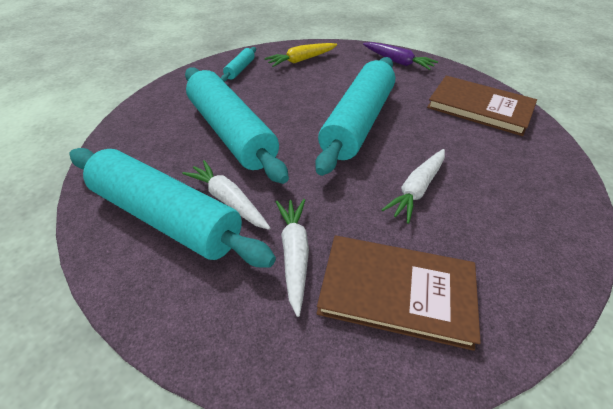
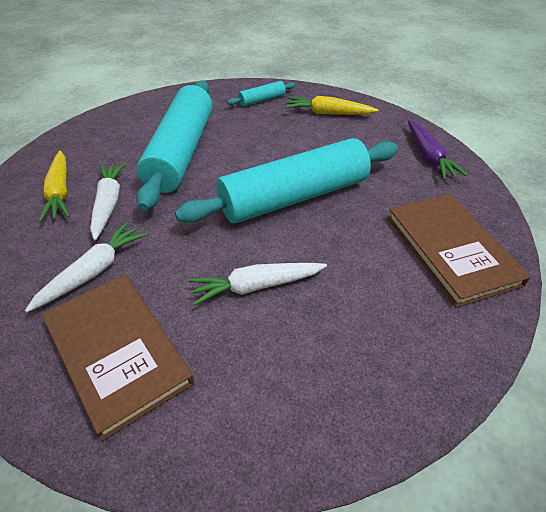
camera: 40 degrees right, 0 degrees up
turquoise rolling pin [70,148,276,267] -> yellow carrot [39,151,70,222]

